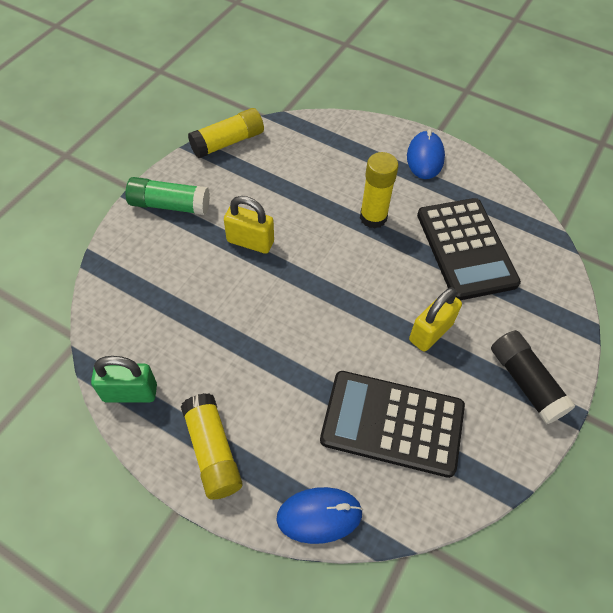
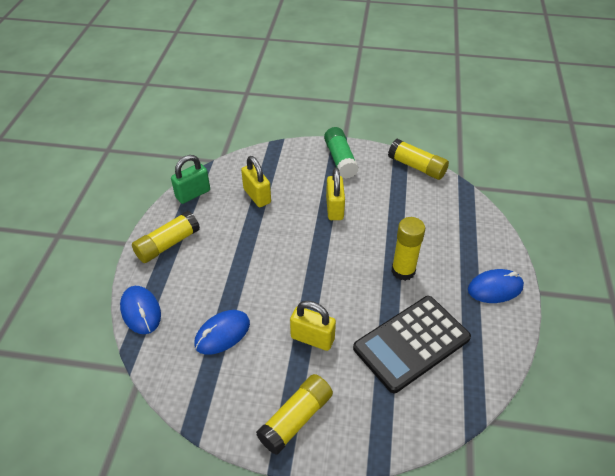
camera: 70 degrees right, 10 degrees down
green padlock [91,356,157,402] -> green padlock turned 75 degrees clockwise [171,155,210,204]
black calculator [320,371,465,478] -> blue mouse [194,310,250,355]
black glue stick [491,330,576,424] -> yellow glue stick [256,374,333,455]
none -> yellow padlock [241,156,271,207]

